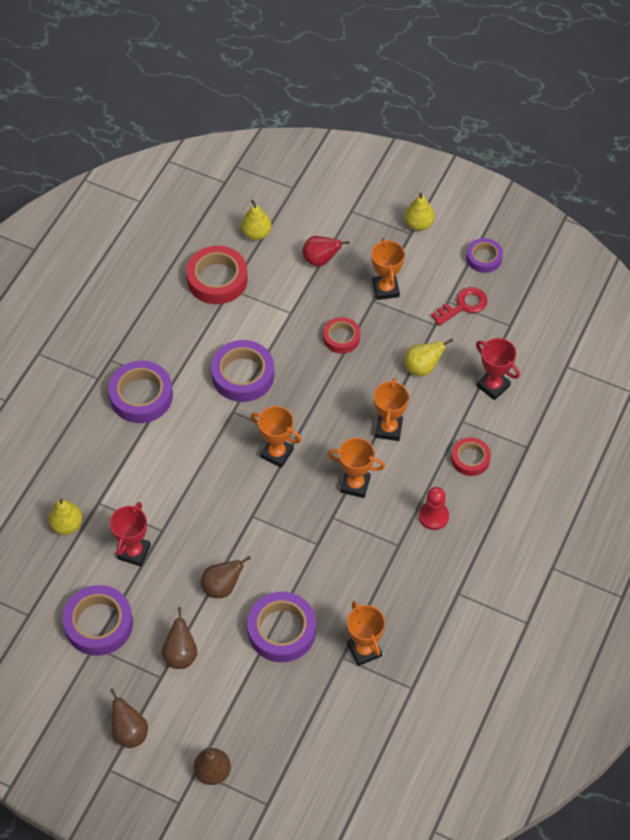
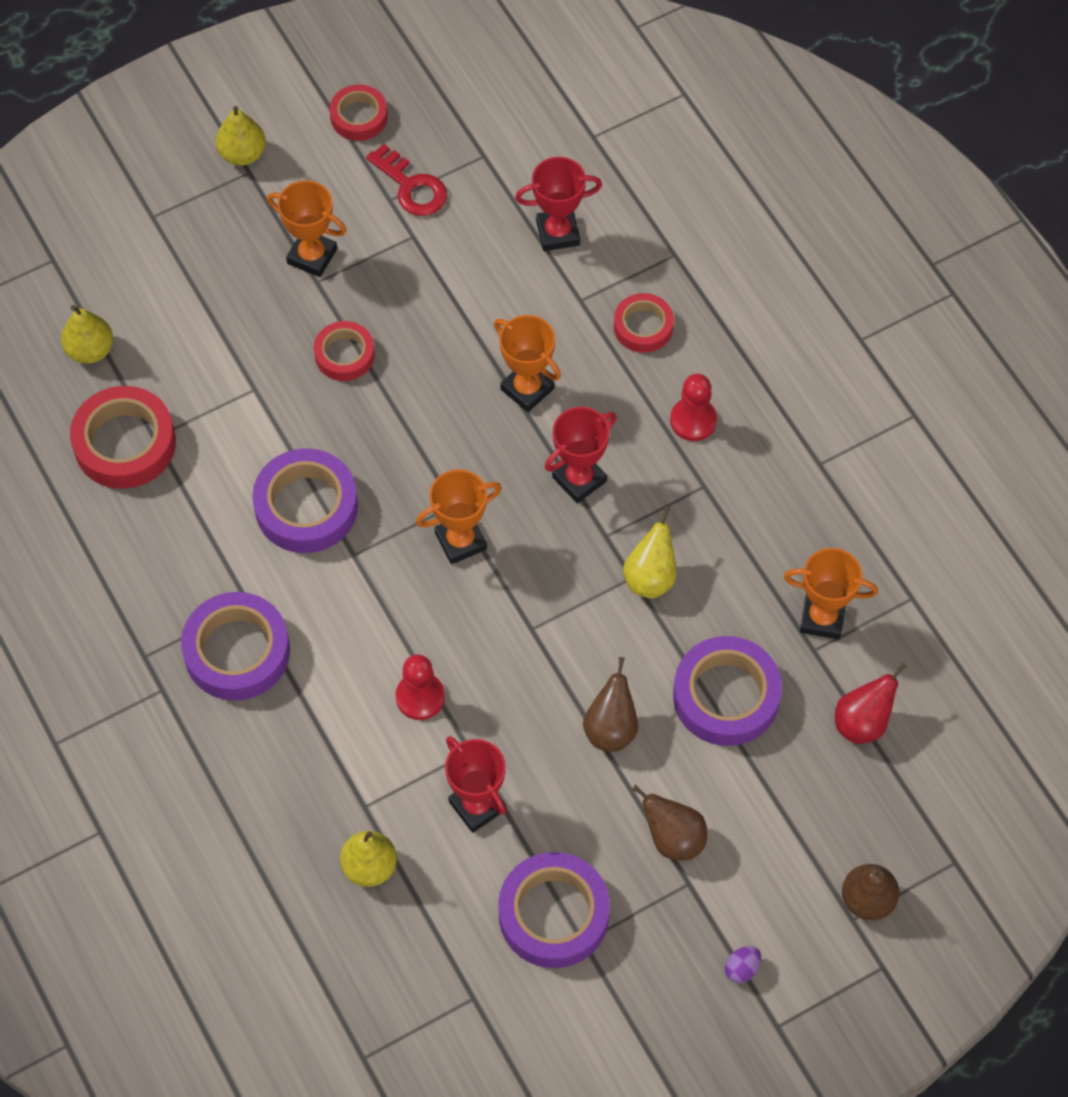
camera: 55 degrees left, 5 degrees up
brown pear [110,688,148,748] -> purple egg [725,946,761,983]
red pear [302,236,350,267] -> red pear moved to [835,663,907,744]
orange trophy [328,438,385,498] -> red trophy [545,407,617,503]
yellow pear [404,339,453,376] -> yellow pear moved to [623,507,676,598]
red key [431,287,488,326] -> red key turned 135 degrees clockwise [366,144,447,216]
purple tape [466,238,503,273] -> red tape [330,84,388,141]
none -> red pawn [396,654,445,720]

